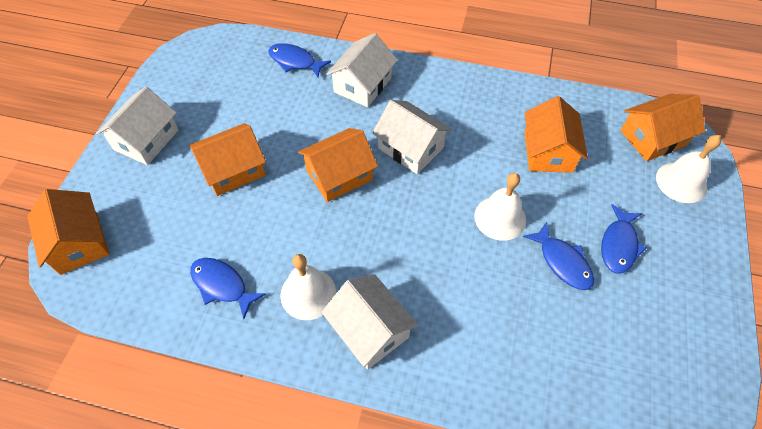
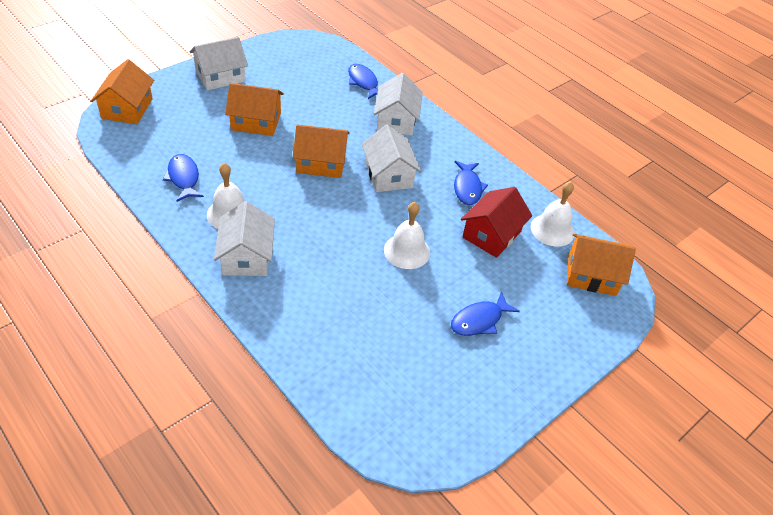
camera: 30 degrees right, 10 degrees down
white house [326,33,398,107] -> white house turned 60 degrees counterclockwise [374,73,423,136]
blue fish [523,222,594,290] -> blue fish moved to [454,161,488,205]
orange house [525,96,588,173] -> red house [461,187,532,258]
white bell [656,135,721,203] -> white bell moved to [531,182,575,247]

